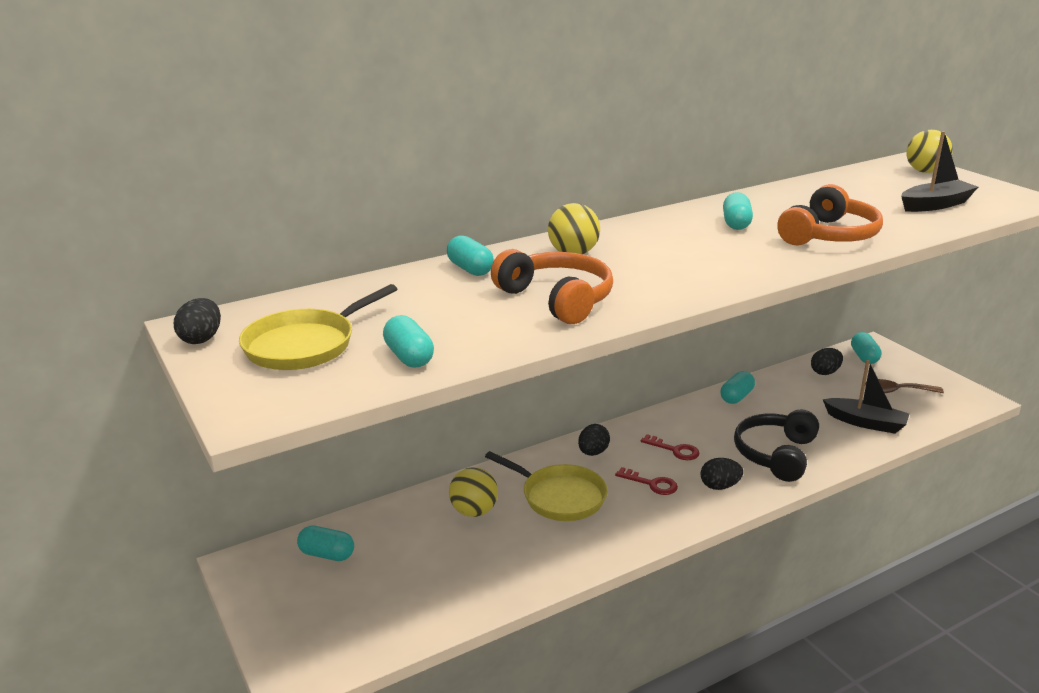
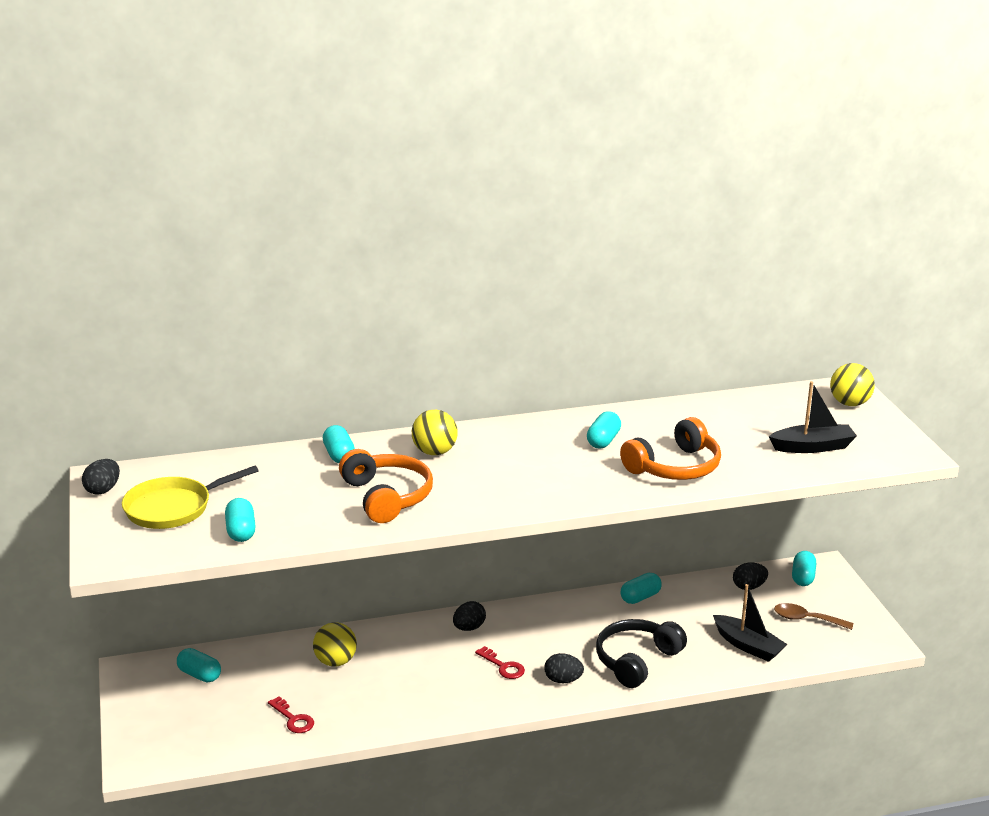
camera: 15 degrees right, 0 degrees up
yellow pan [485,451,608,521] -> none
red key [641,434,699,460] -> red key moved to [268,696,314,733]

